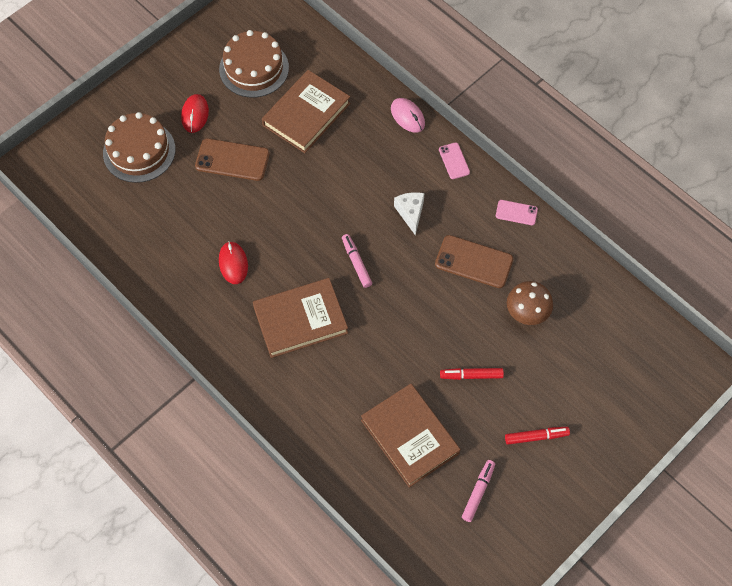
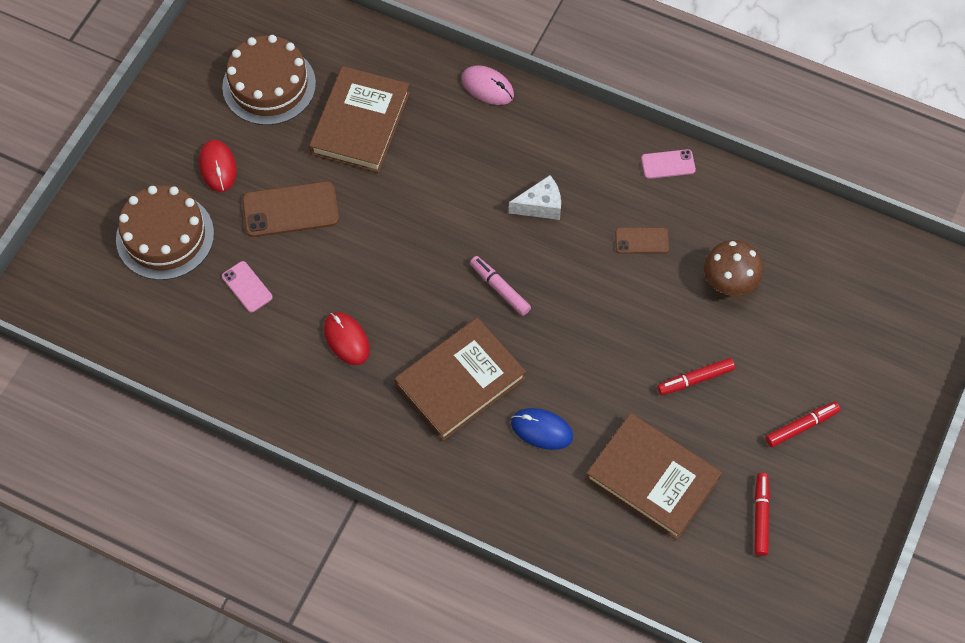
camera: 20 degrees left, 0 degrees up
white cheese [394,192,425,236] -> white cheese turned 105 degrees clockwise [509,175,561,220]
brown phone [435,235,513,288] -> brown phone [615,227,669,253], size x0.56
pink phone [439,142,470,179] -> pink phone moved to [222,261,273,312]
pink marker [462,460,495,522] -> red marker [754,473,770,556]
none -> blue mouse [511,408,573,450]

